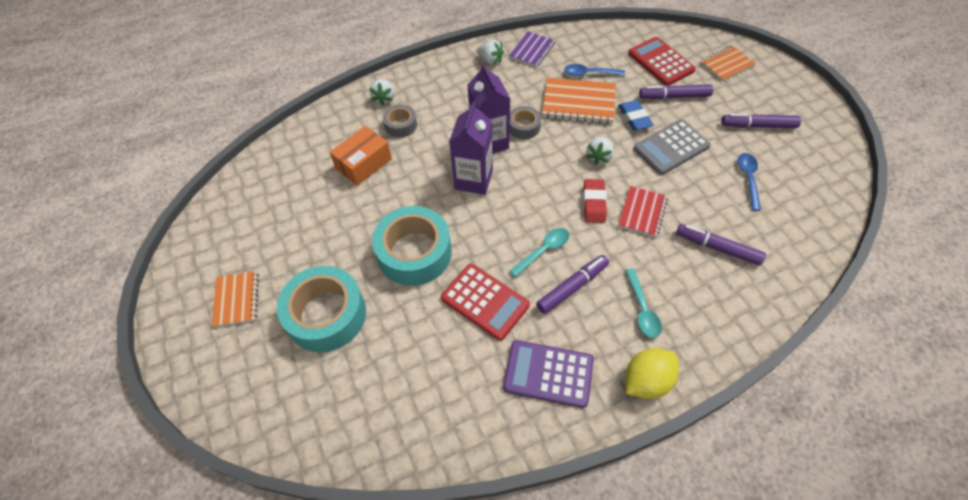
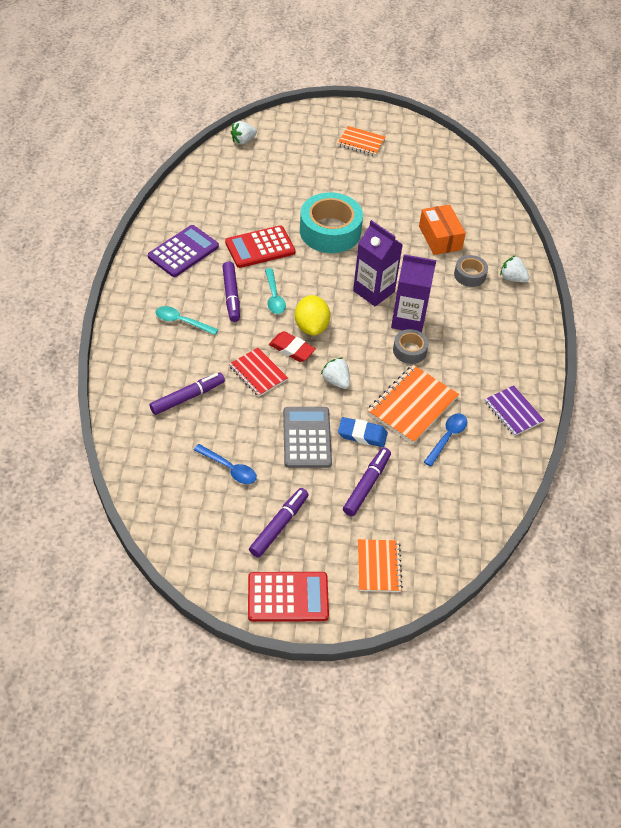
camera: 115 degrees right, 5 degrees down
turquoise tape [277,266,366,352] -> none
white strawberry [477,40,504,65] -> white strawberry moved to [231,121,257,144]
yellow lemon [626,348,679,399] -> yellow lemon moved to [295,295,330,335]
red calculator [628,37,696,86] -> red calculator moved to [248,572,329,622]

